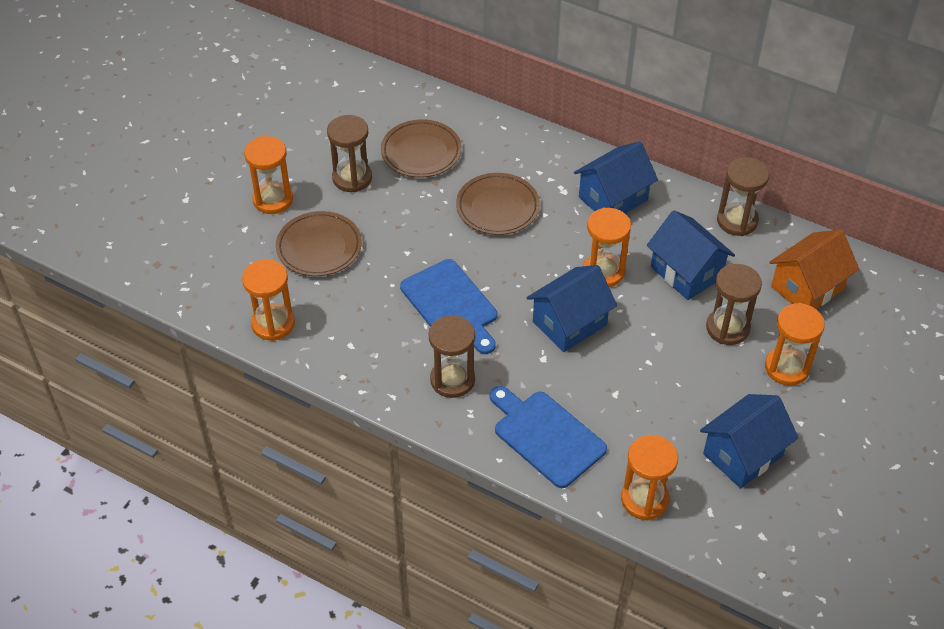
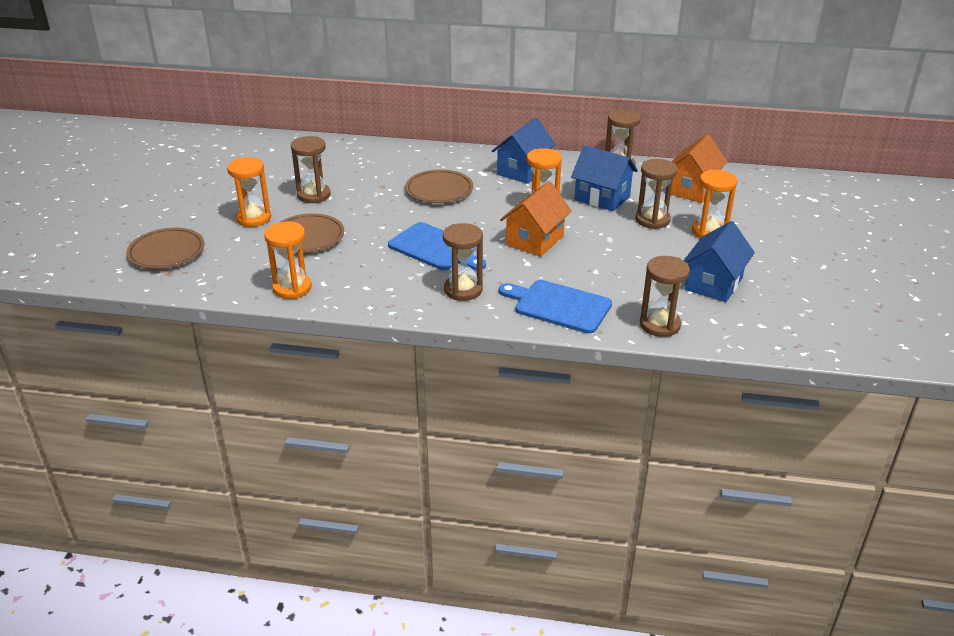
camera: 20 degrees left, 15 degrees down
brown plate [381,119,462,178] -> brown plate moved to [126,228,205,269]
blue house [527,265,617,352] -> orange house [500,181,572,257]
orange hourglass [621,435,678,521] -> brown hourglass [640,256,690,337]

